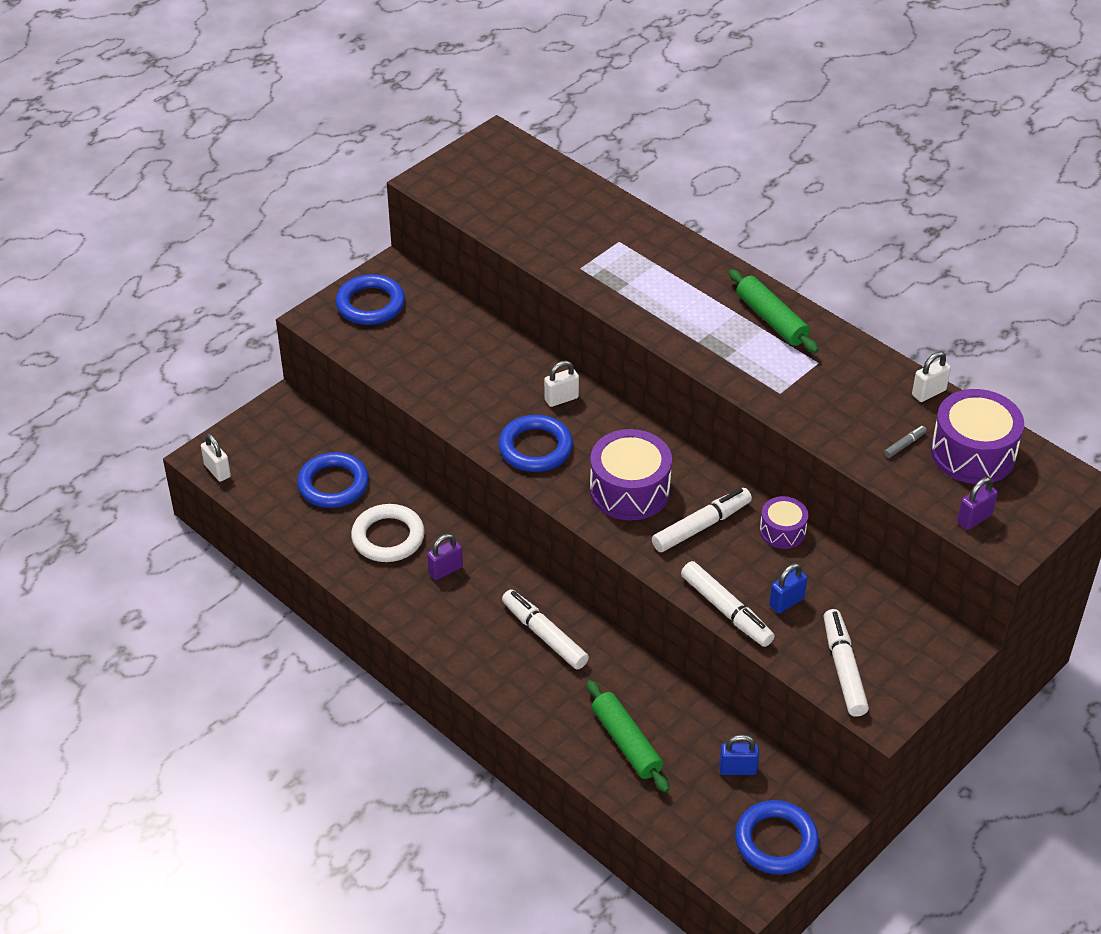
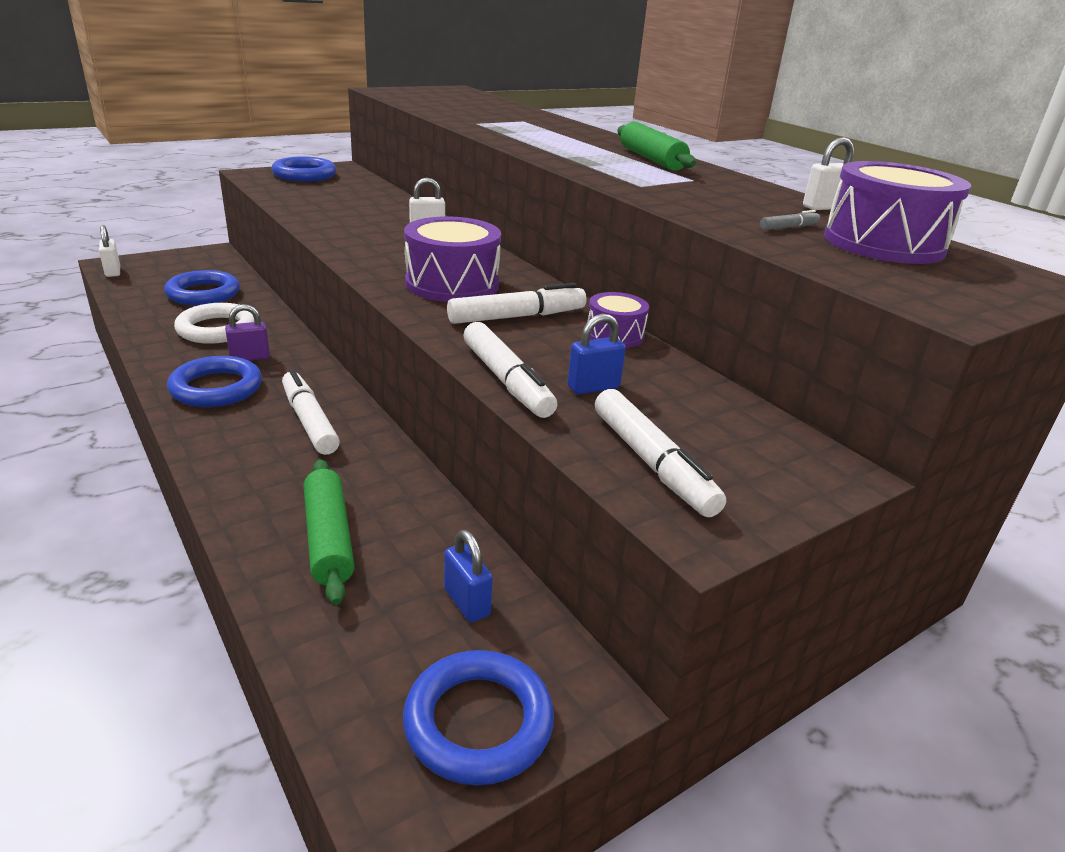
camera: 10 degrees right, 15 degrees down
blue ring [498,415,573,472] -> blue ring moved to [167,356,262,407]
blue padlock [719,734,759,775] -> blue padlock turned 45 degrees clockwise [444,530,493,623]
white marker [824,609,869,717] -> white marker turned 150 degrees clockwise [595,389,726,517]
purple padlock [957,477,998,530] -> none

